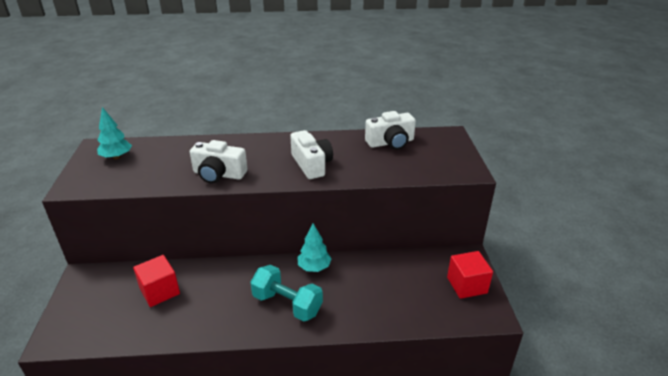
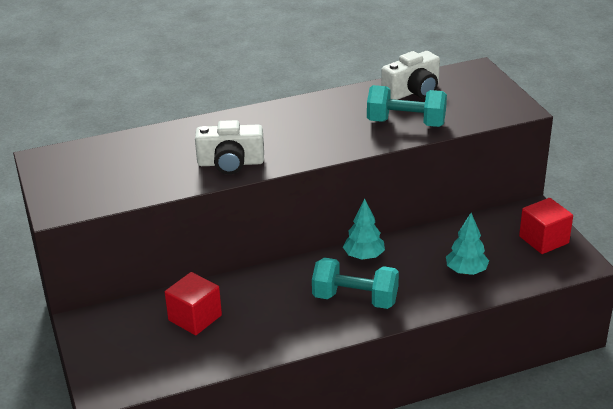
camera: 15 degrees left, 0 degrees up
turquoise tree [97,107,132,159] -> turquoise tree moved to [446,213,489,275]
white camera [290,130,333,179] -> none
none -> turquoise dumbbell [367,85,447,127]

